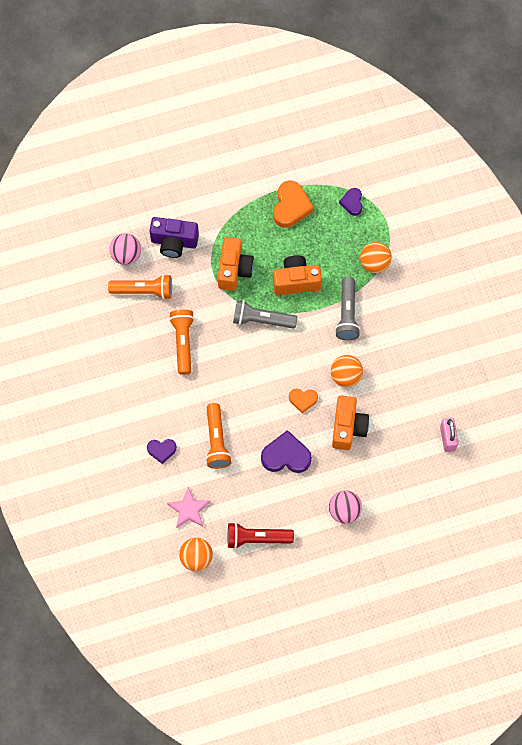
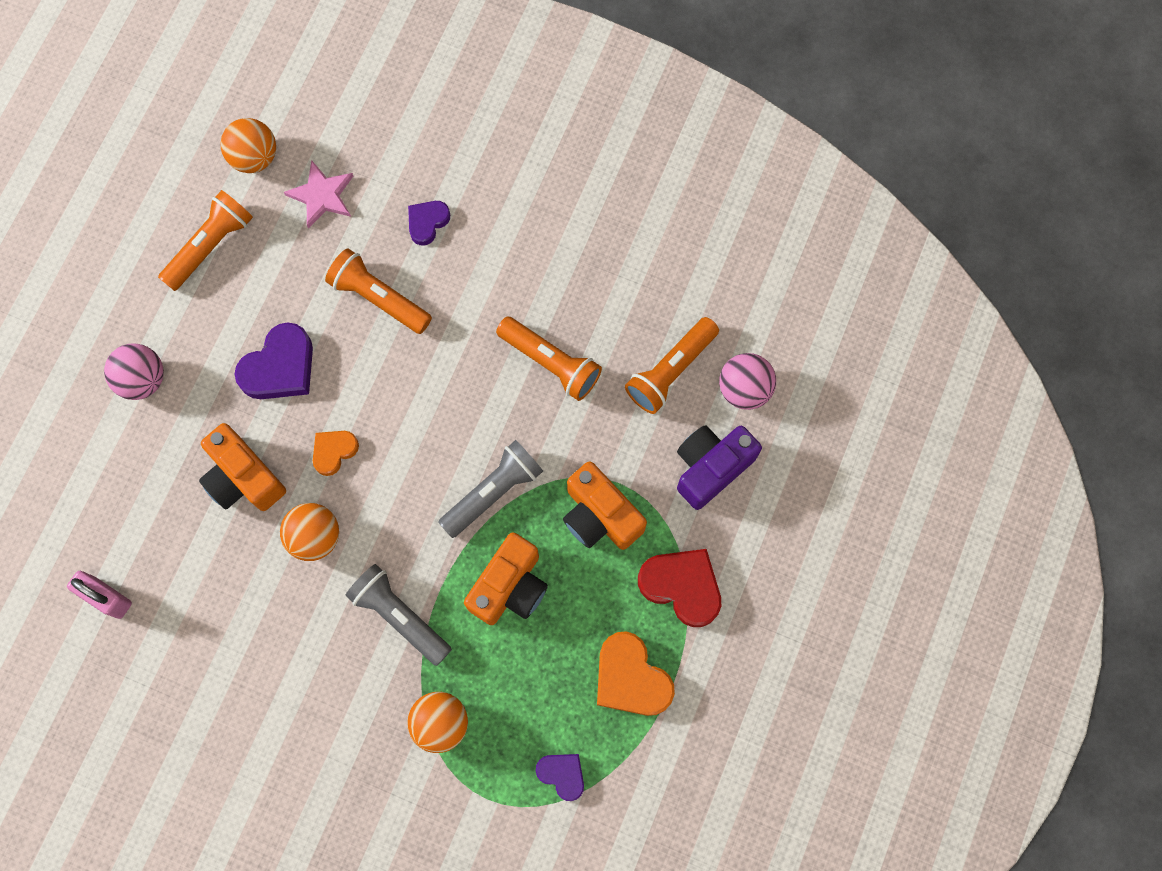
camera: 130 degrees right, 5 degrees up
red flashlight [228,522,294,549] -> orange flashlight [158,190,253,291]
none -> red heart [638,549,721,627]

